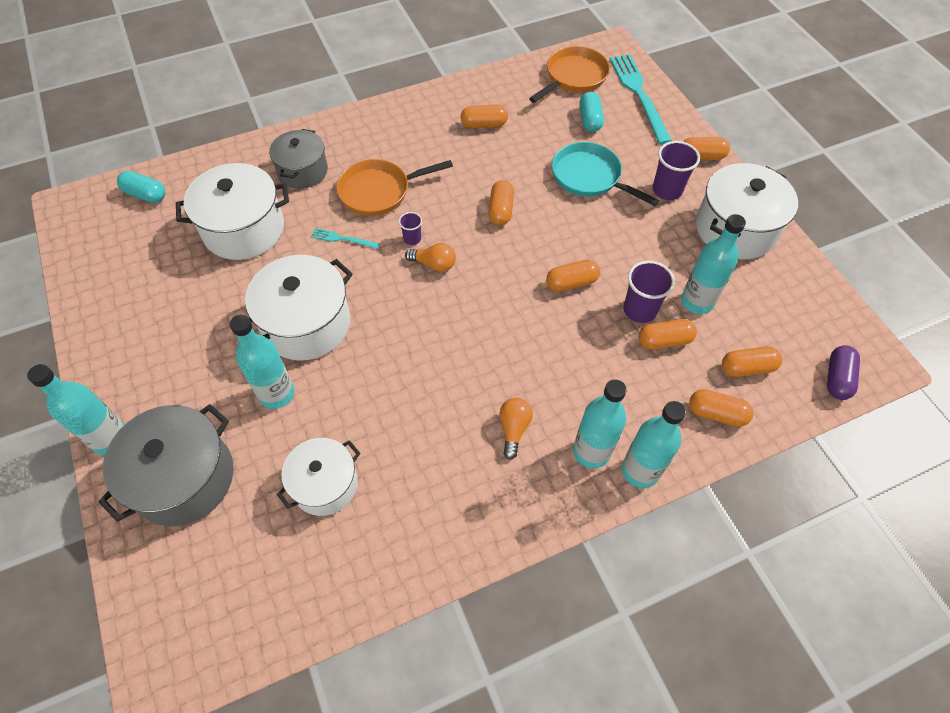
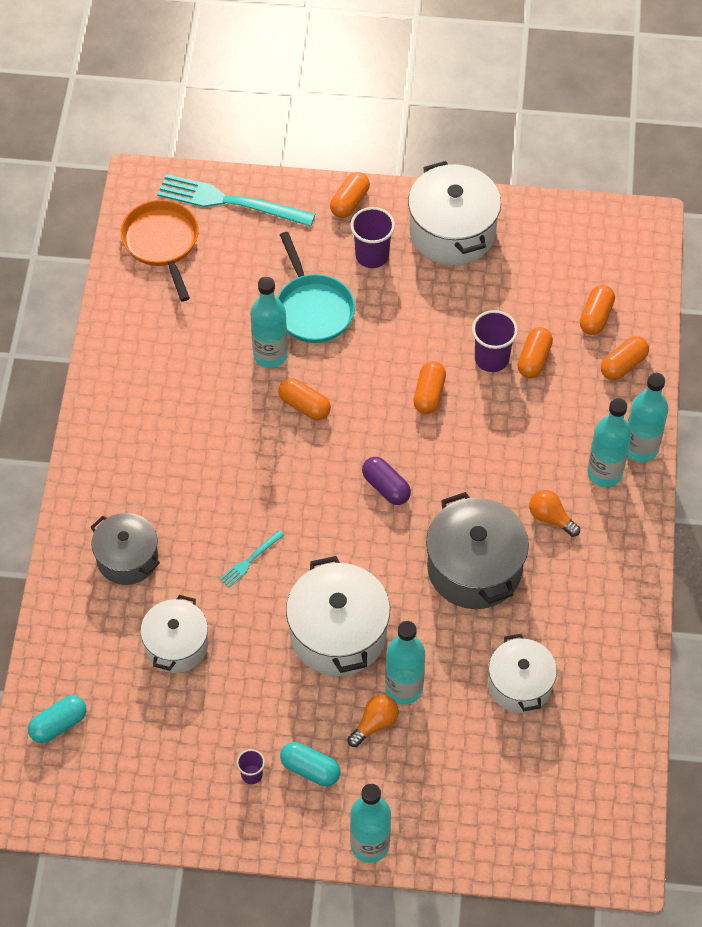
camera: 60 degrees left, 0 degrees up
grey pot [98,404,233,526] -> grey pot moved to [426,492,529,609]
white pot [176,163,289,260] -> white pot [140,595,208,673], size x0.65
orange pan [337,159,453,216] -> none
purple cup [399,212,422,245] -> purple cup moved to [237,749,265,784]
orange light bulb [405,243,456,272] -> orange light bulb moved to [347,695,399,747]
orange capsule [461,104,508,128] -> none
turquoise pan [552,142,659,206] -> turquoise pan turned 90 degrees counterclockwise [277,232,355,343]
turquoise capsule [580,92,604,132] -> turquoise capsule moved to [280,742,340,786]
turquoise bottle [681,214,746,314] -> turquoise bottle moved to [250,276,288,368]
purple capsule [827,345,860,400] -> purple capsule moved to [362,457,411,505]

